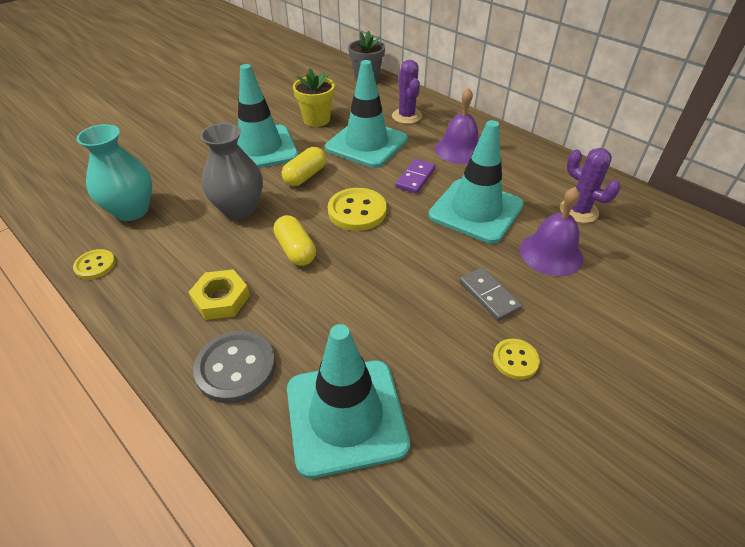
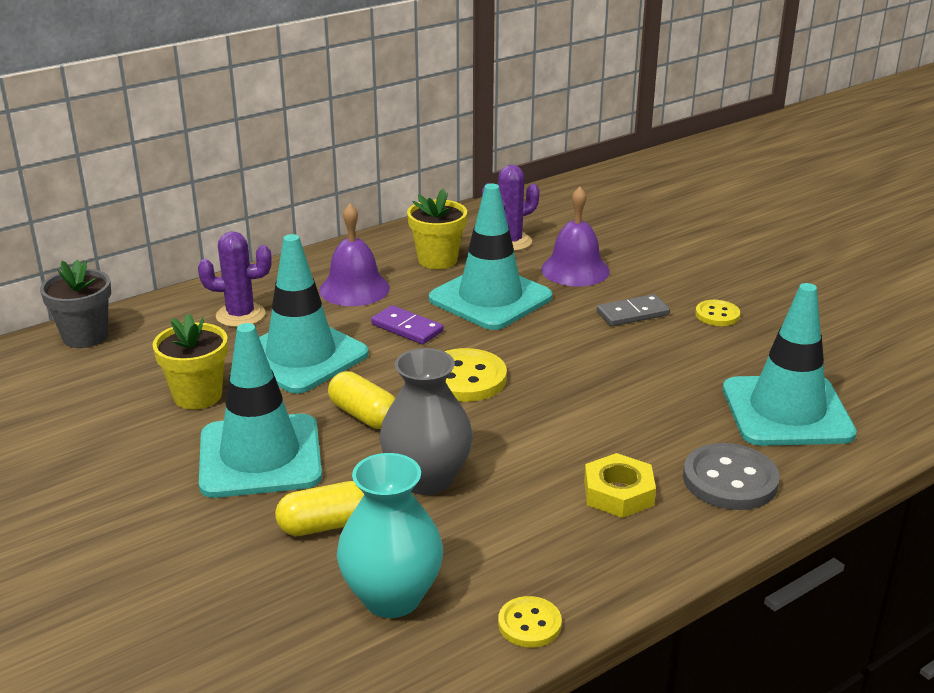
camera: 80 degrees left, 15 degrees down
yellow capsule [273,215,316,266] -> yellow capsule moved to [275,481,364,536]
none -> yellow flower pot [407,188,467,269]

